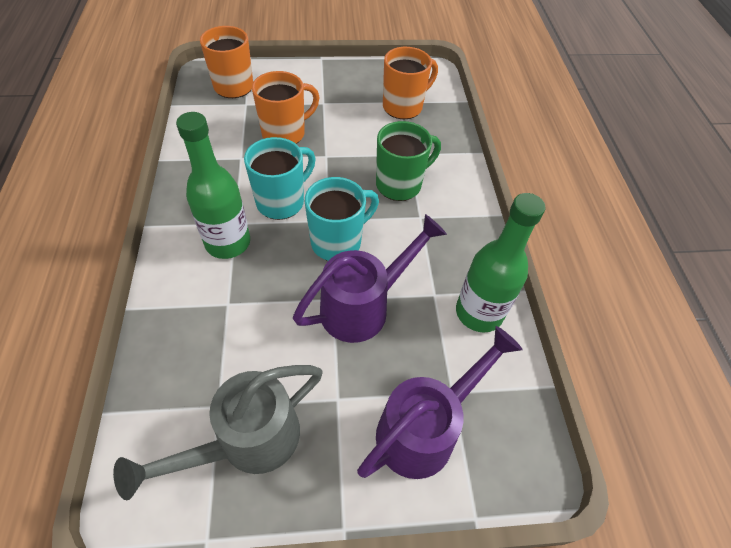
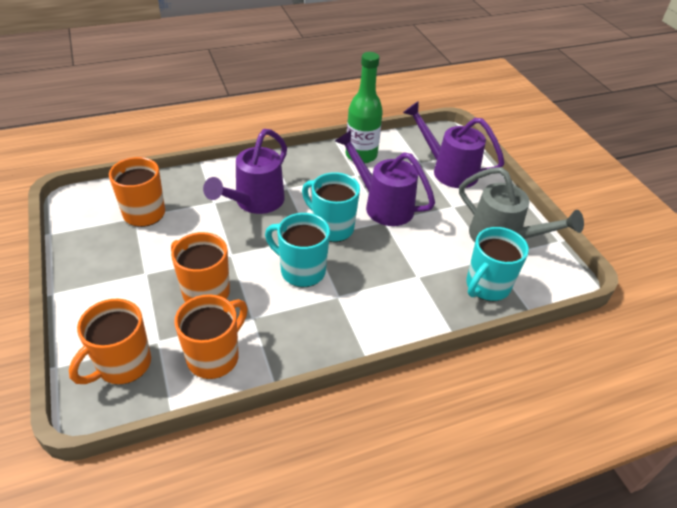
camera: 105 degrees left, 10 degrees down
green bottle [176,112,250,259] -> none
green mug [376,121,441,201] -> purple watering can [203,129,287,214]
none -> orange mug [174,294,248,379]
none -> turquoise mug [466,227,529,301]

